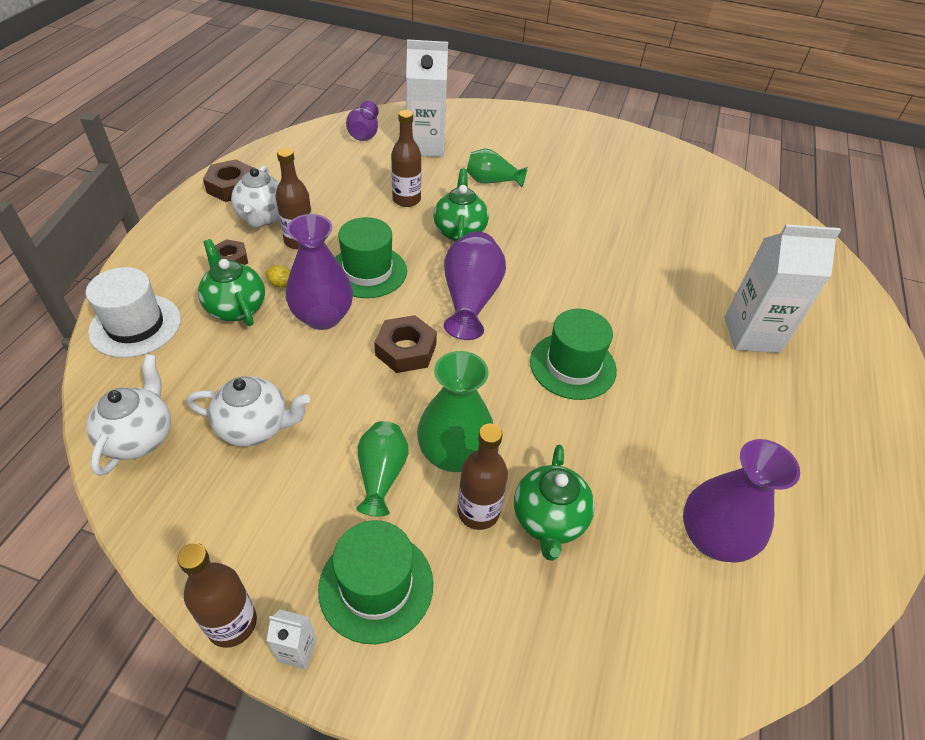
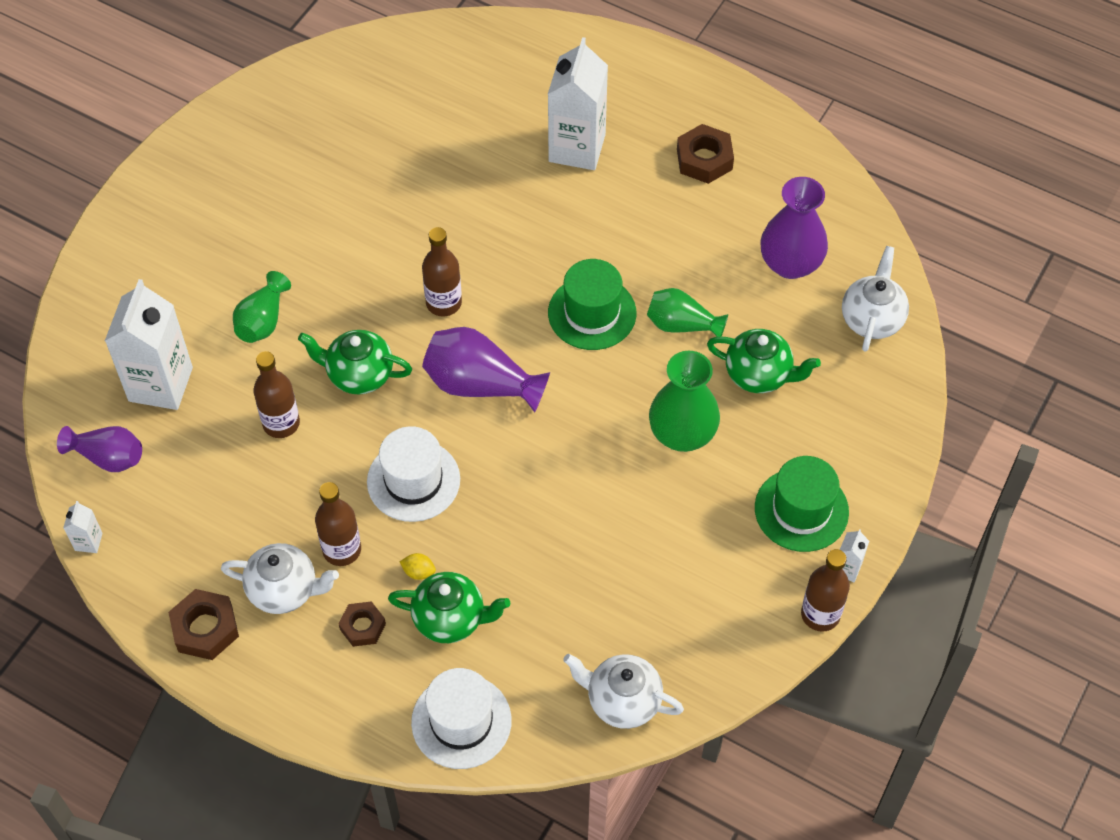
camera: 75 degrees left, 10 degrees up
white teapot [187,376,310,447] -> white teapot moved to [842,246,909,352]
green teapot [198,239,265,326] -> green teapot turned 150 degrees counterclockwise [388,572,510,643]
yellow lemon [265,265,290,287] -> yellow lemon turned 75 degrees clockwise [400,553,436,580]
purple vase [286,214,353,330] -> none
green hat [335,217,407,298] -> white hat [367,426,460,522]
green vase [356,421,408,516] -> green vase moved to [647,288,728,337]
brown nut [374,315,437,373] -> brown nut moved to [677,124,734,184]
brown bottle [457,424,508,530] -> brown bottle moved to [422,227,462,317]
none -> white carton [63,501,103,553]

